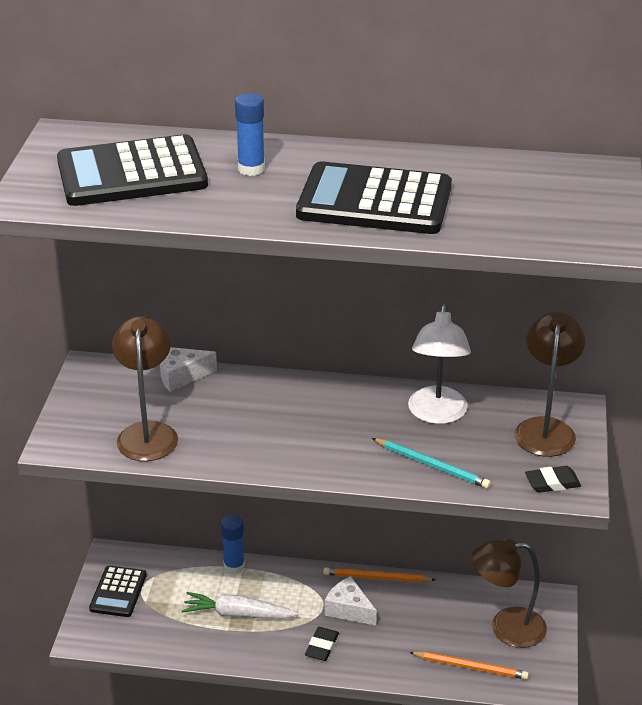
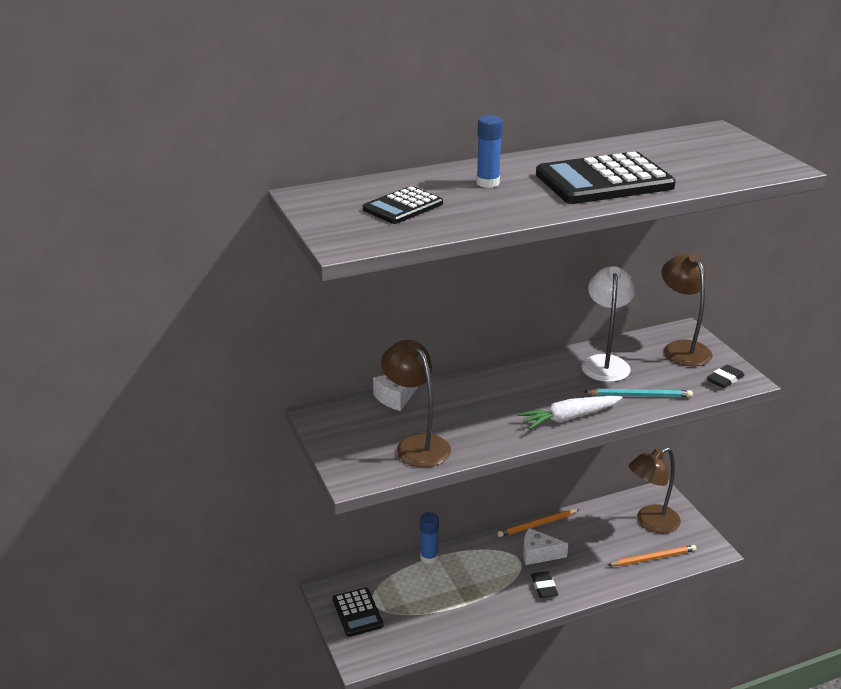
camera: 30 degrees left, 5 degrees down
black calculator [57,134,208,206] -> black calculator [363,186,443,224], size x0.56
white carrot [182,592,299,619] -> white carrot moved to [518,396,623,429]
white lamp [408,304,471,424] -> white lamp turned 150 degrees counterclockwise [581,266,635,382]

